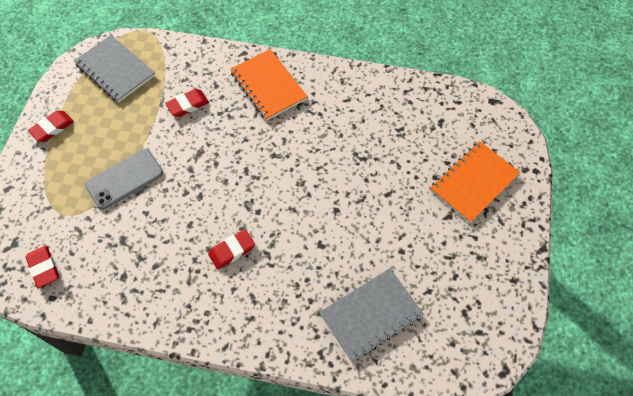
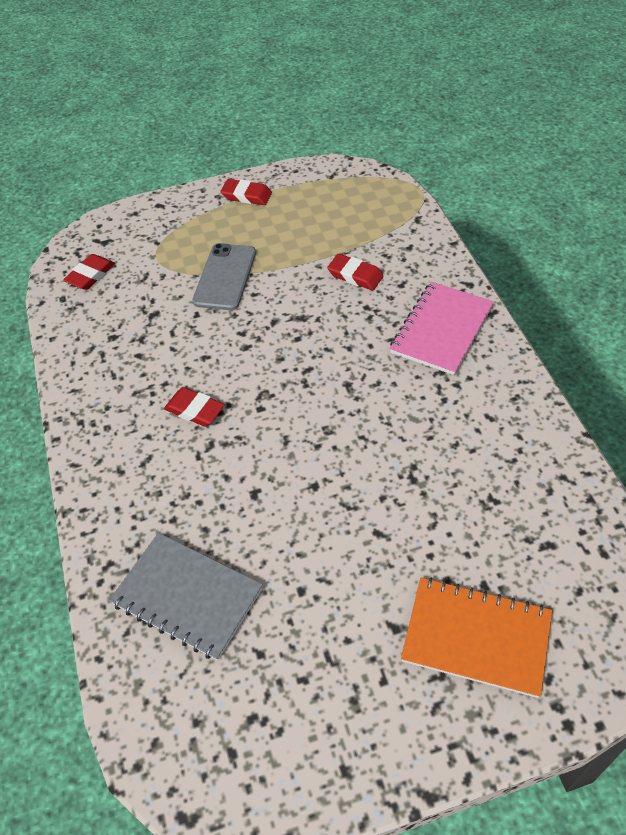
camera: 65 degrees right, 10 degrees down
grey notebook [74,35,155,103] -> none
grey phone [85,149,163,210] -> grey phone turned 75 degrees clockwise [192,243,256,310]
orange notebook [230,49,308,121] -> pink notebook [390,282,494,375]

